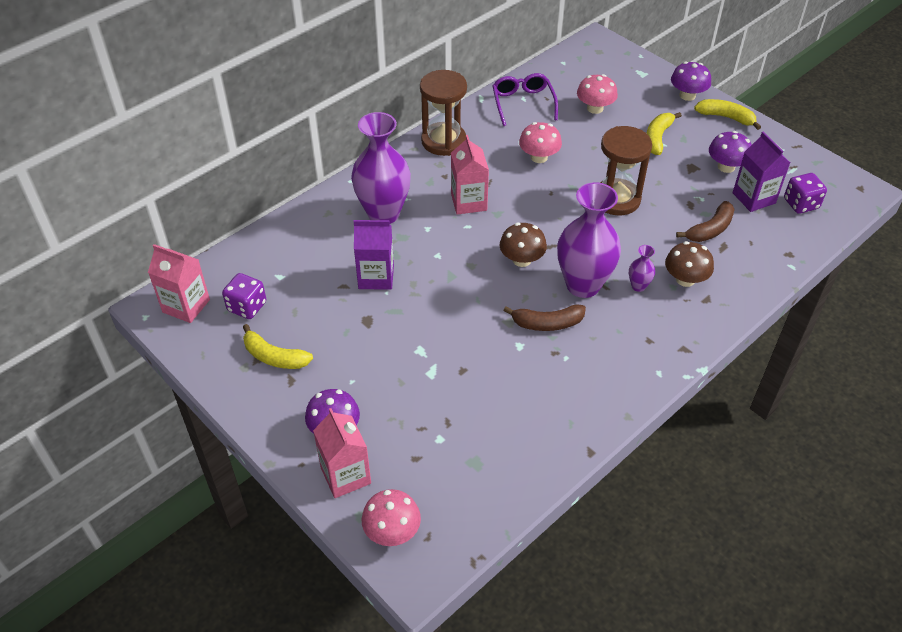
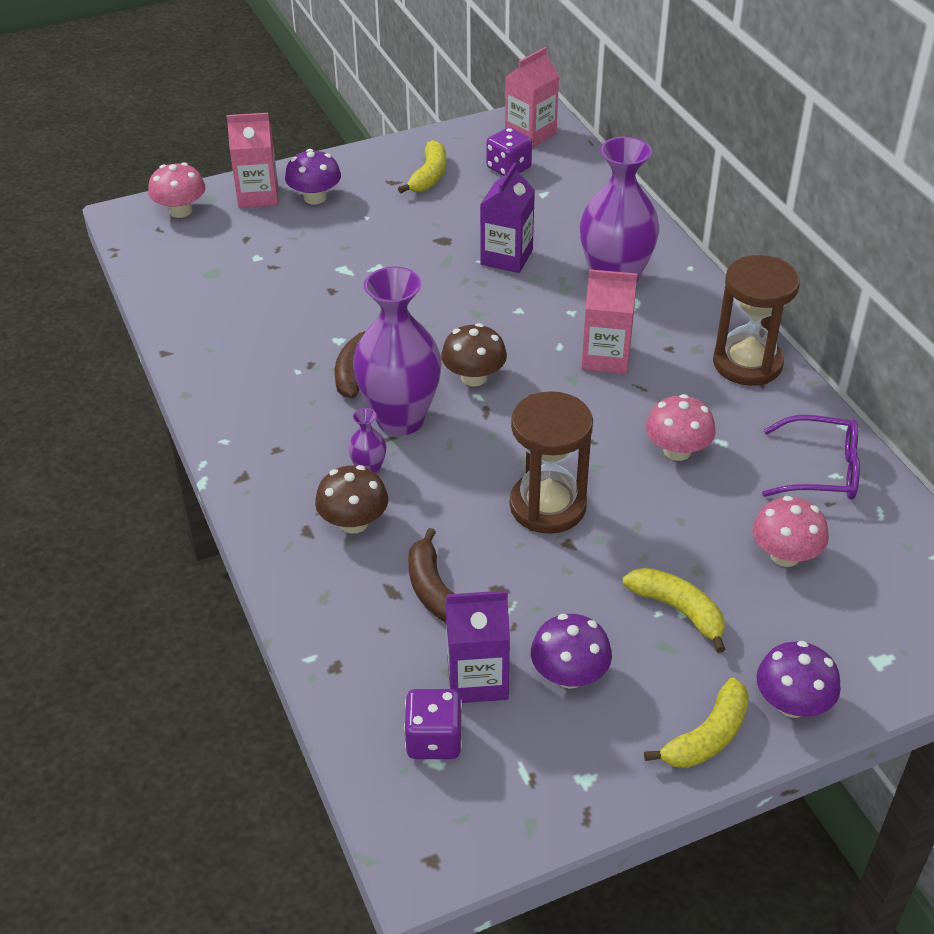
camera: 110 degrees right, 5 degrees down
yellow banana [243,324,313,369] -> yellow banana turned 150 degrees clockwise [398,140,446,193]

